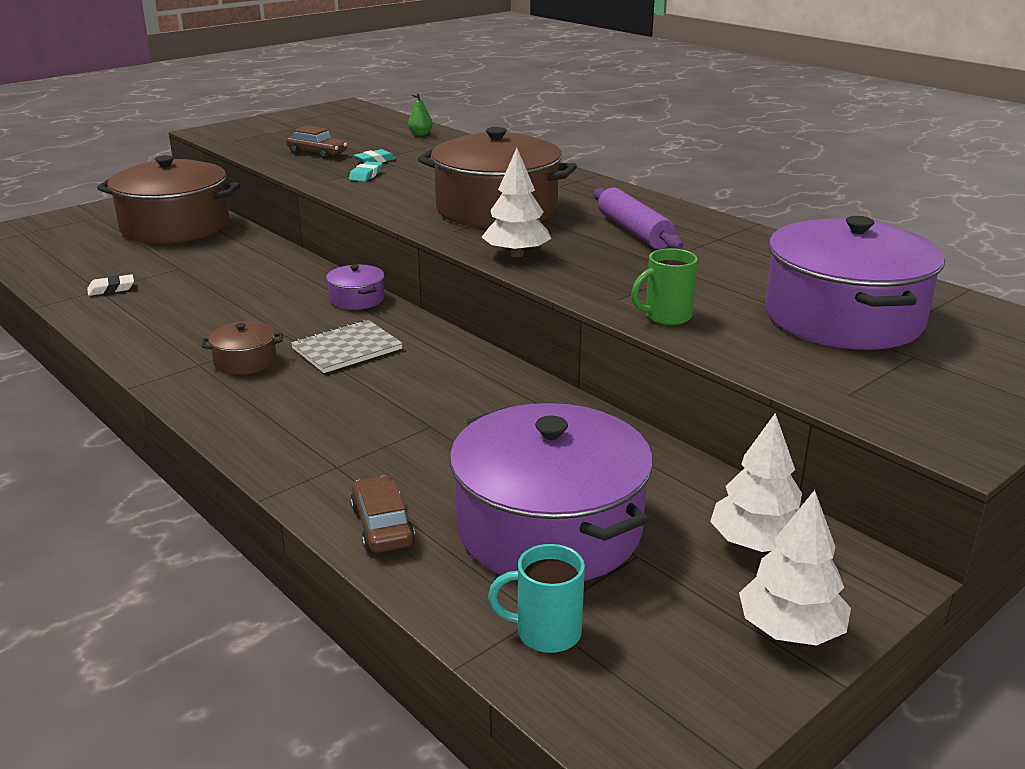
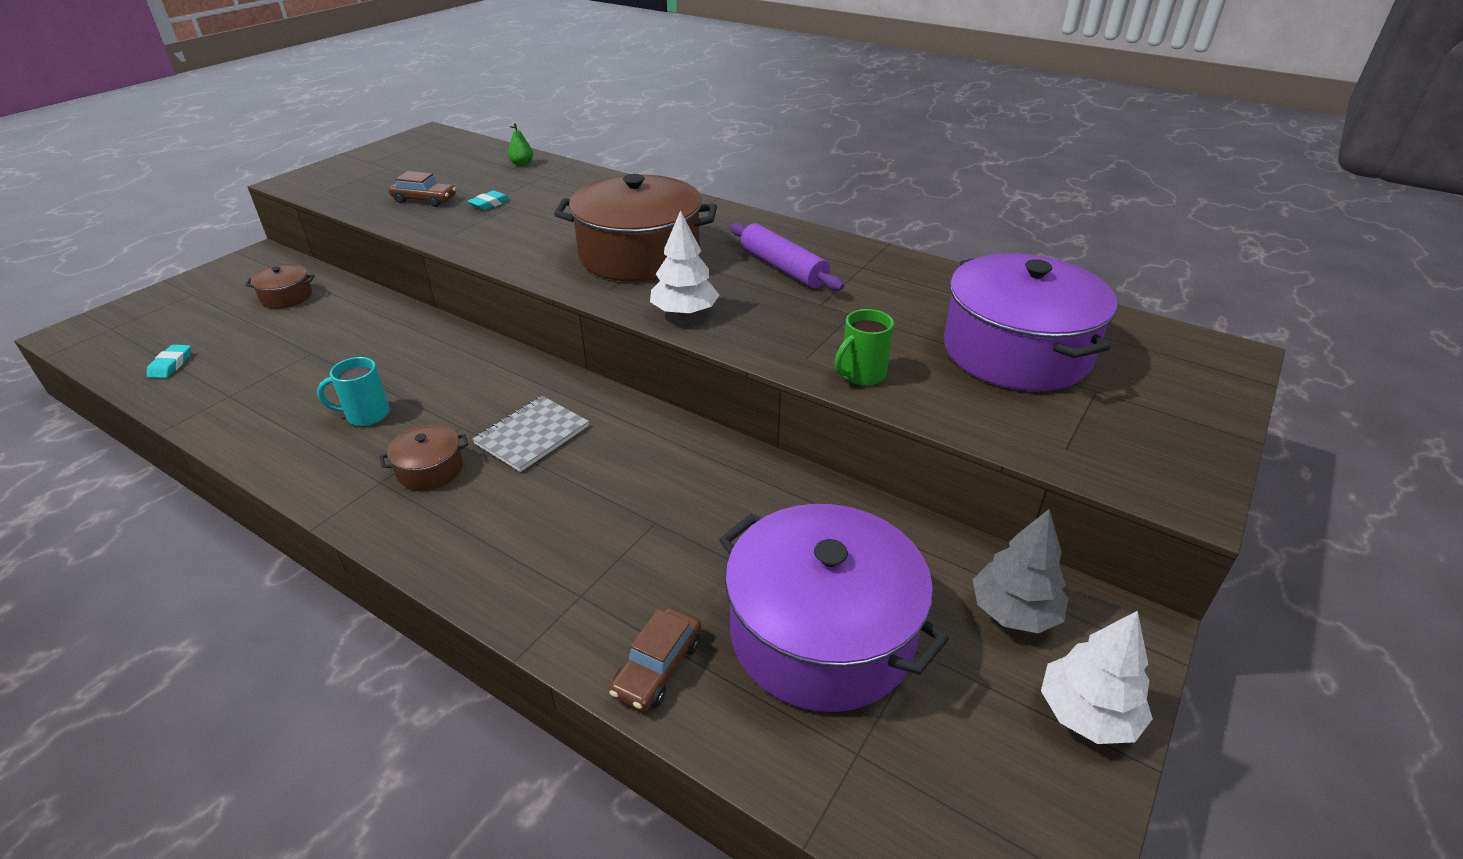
camera: 15 degrees left, 10 degrees up
white eraser [87,274,134,296] -> none
brown pot [97,155,240,244] -> brown pot [245,264,315,308], size x0.43
purple pot [326,265,384,310] -> none
turquoise eraser [349,161,383,182] -> turquoise eraser moved to [147,345,191,378]
brown car [350,476,415,553] -> brown car turned 120 degrees counterclockwise [609,607,702,711]
turquoise mug [488,544,585,653] -> turquoise mug moved to [317,357,390,426]
white tree [710,413,802,552] -> grey tree [973,509,1068,633]

